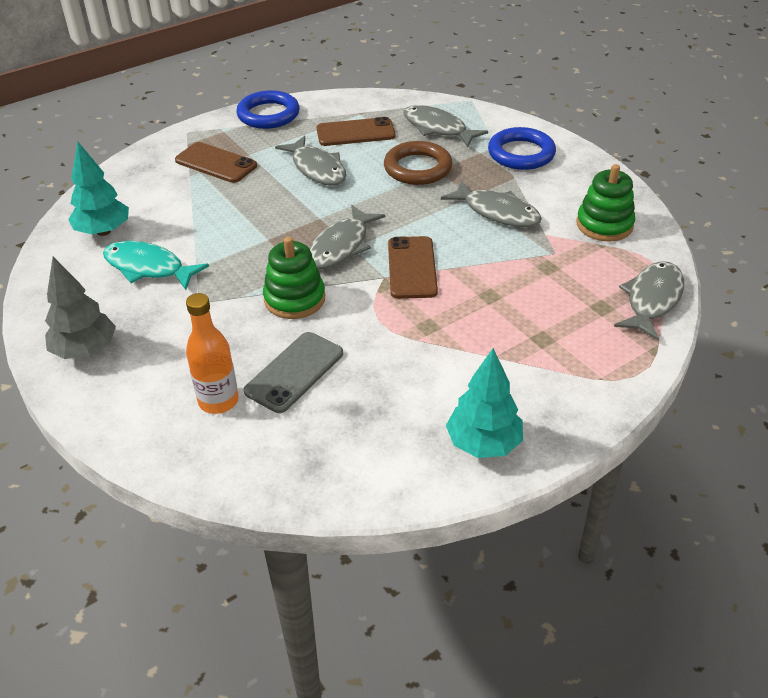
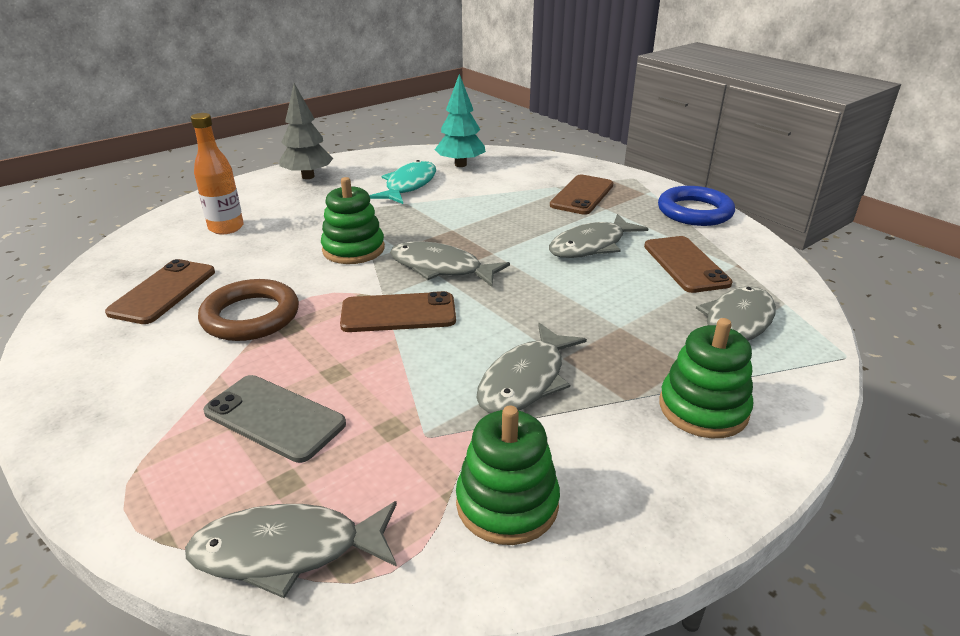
camera: 85 degrees right, 10 degrees down
grey phone [244,332,343,413] -> grey phone moved to [203,375,346,463]
brown ring [384,141,453,185] -> brown ring moved to [198,279,299,341]
turquoise tree [446,348,523,458] -> none
blue ring [488,127,556,170] -> green stacking toy [659,318,753,438]
grey fish [614,261,684,341] -> grey fish turned 150 degrees clockwise [185,501,397,598]
none -> brown phone [105,259,215,324]

